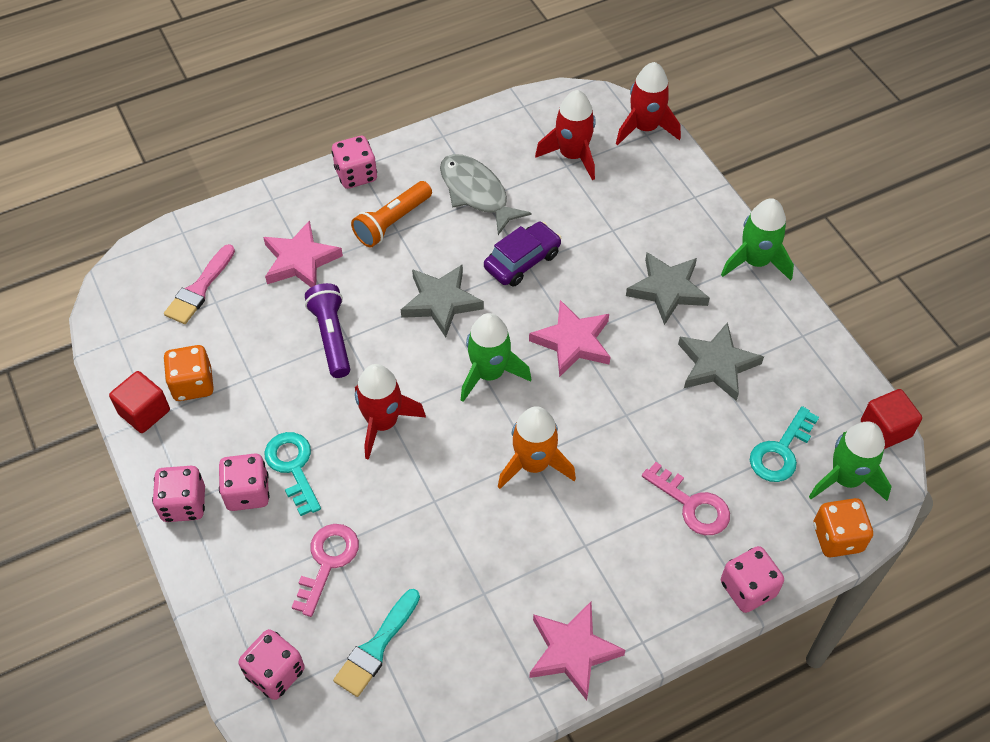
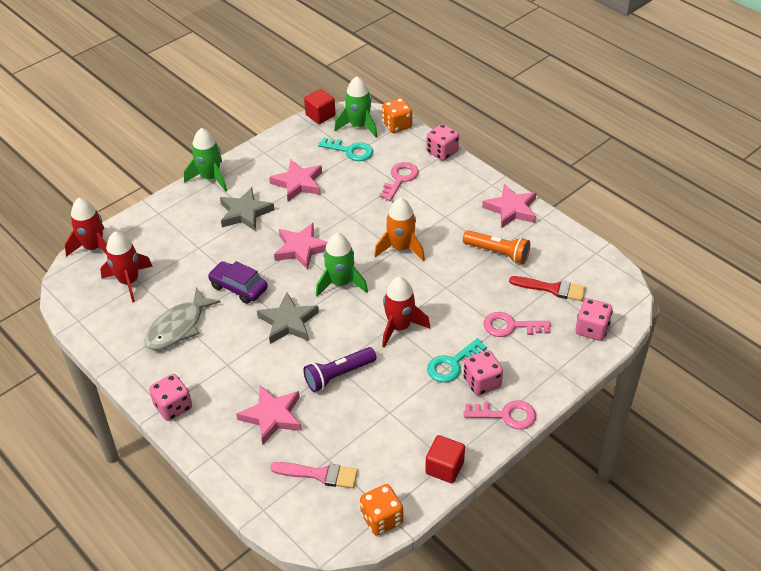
camera: 105 degrees left, 10 degrees down
pink dice [152,466,205,522] -> pink key [464,401,536,429]
orange dice [163,345,214,401] -> orange dice moved to [360,484,403,536]
turquoise brush [333,589,420,697] -> red brush [509,276,586,301]
orange flashlight [351,181,432,248] -> orange flashlight moved to [463,230,530,264]
grey star [678,322,764,401] -> pink star [269,160,322,202]

